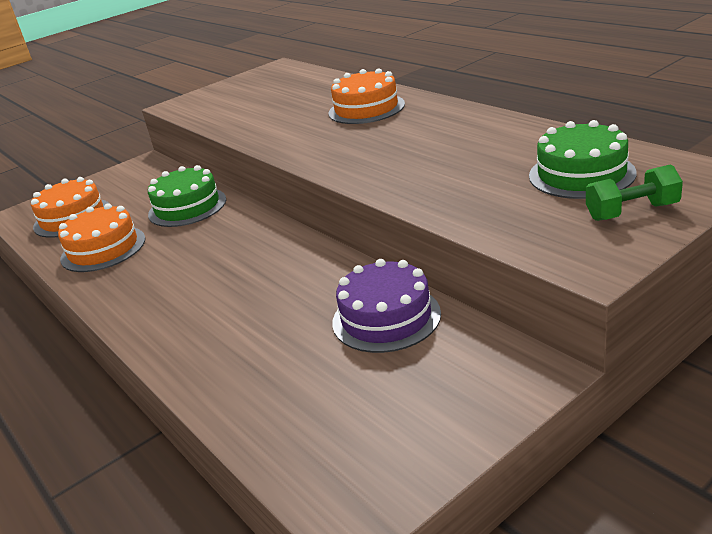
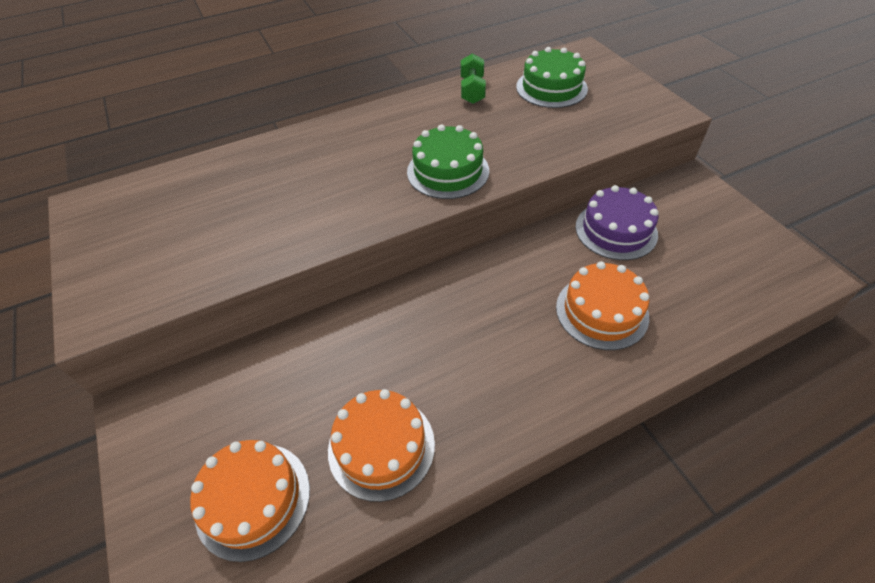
camera: 80 degrees left, 20 degrees up
green cake [148,165,226,227] -> green cake moved to [407,124,489,199]
orange cake [328,68,405,124] -> orange cake moved to [556,261,649,350]
green dumbbell [586,164,683,221] -> green dumbbell moved to [461,53,486,104]

